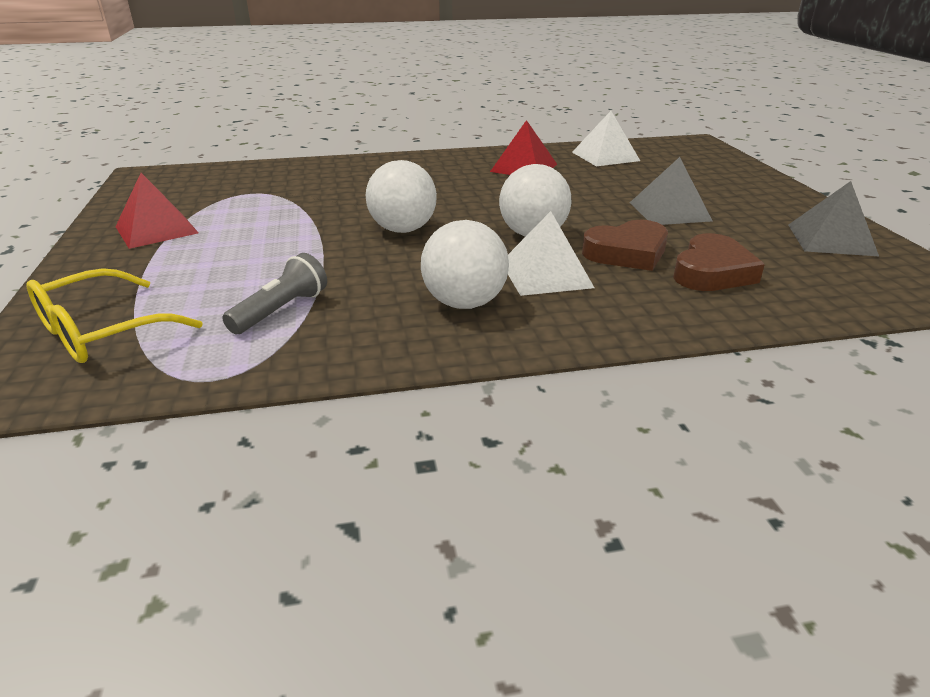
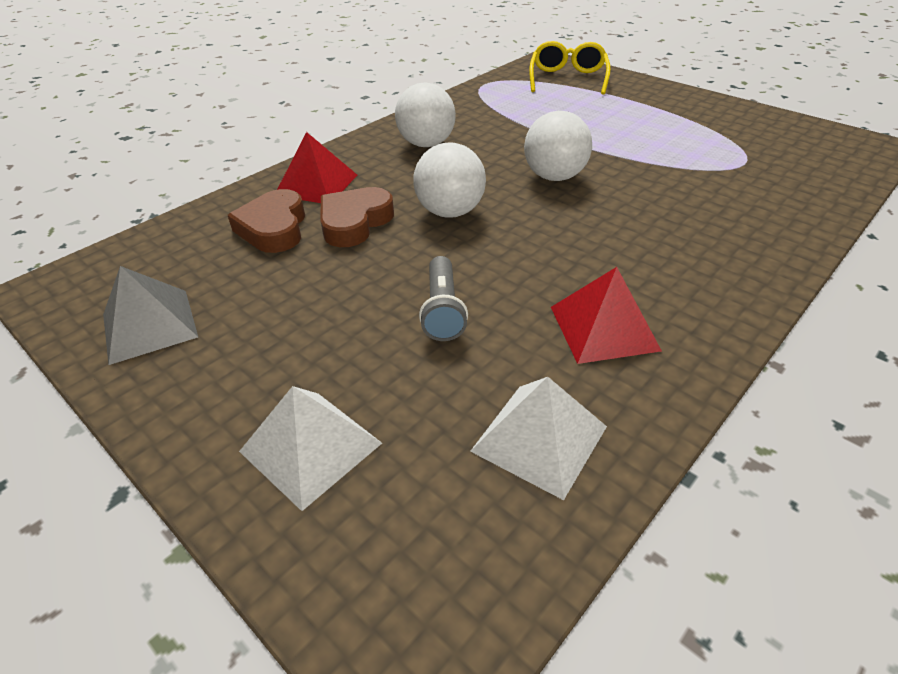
camera: 145 degrees right, 10 degrees up
red pyramid [115,173,198,249] -> red pyramid moved to [277,132,357,203]
grey flashlight [222,253,327,334] -> grey flashlight moved to [419,256,468,341]
white pyramid [508,211,594,296] -> white pyramid moved to [239,386,382,511]
grey pyramid [630,157,713,225] -> none

